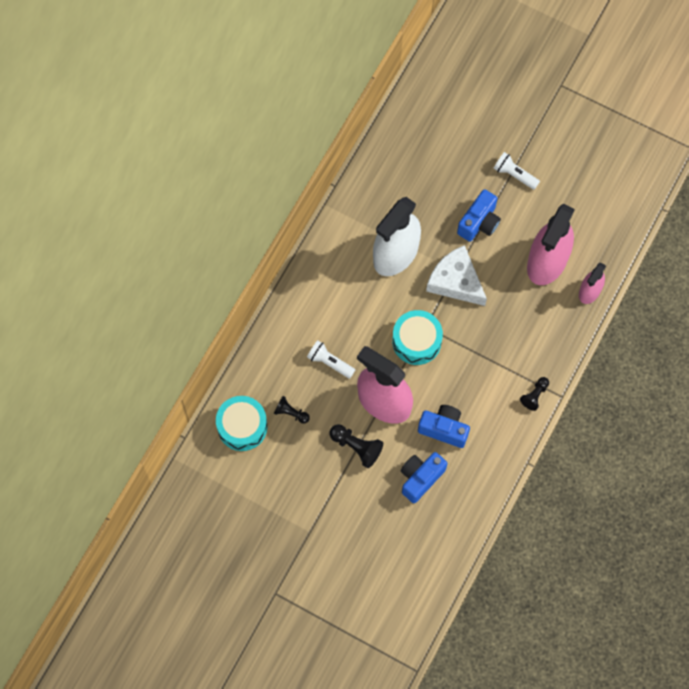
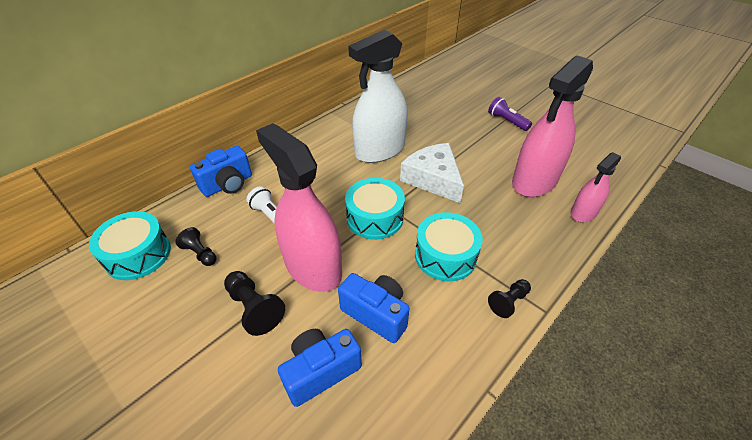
camera: 15 degrees right, 25 degrees down
blue camera [457,189,501,242] -> blue camera moved to [190,146,252,197]
white flashlight [493,152,540,190] -> purple flashlight [488,97,532,131]
none -> turquoise drum [415,212,483,282]

